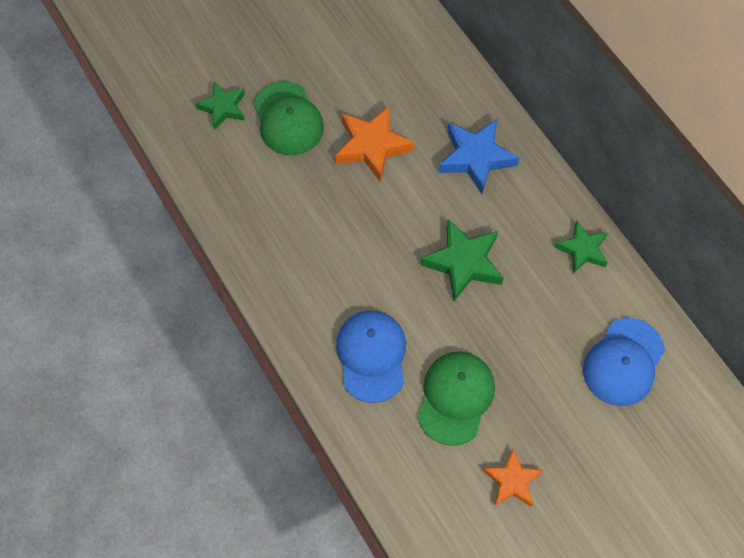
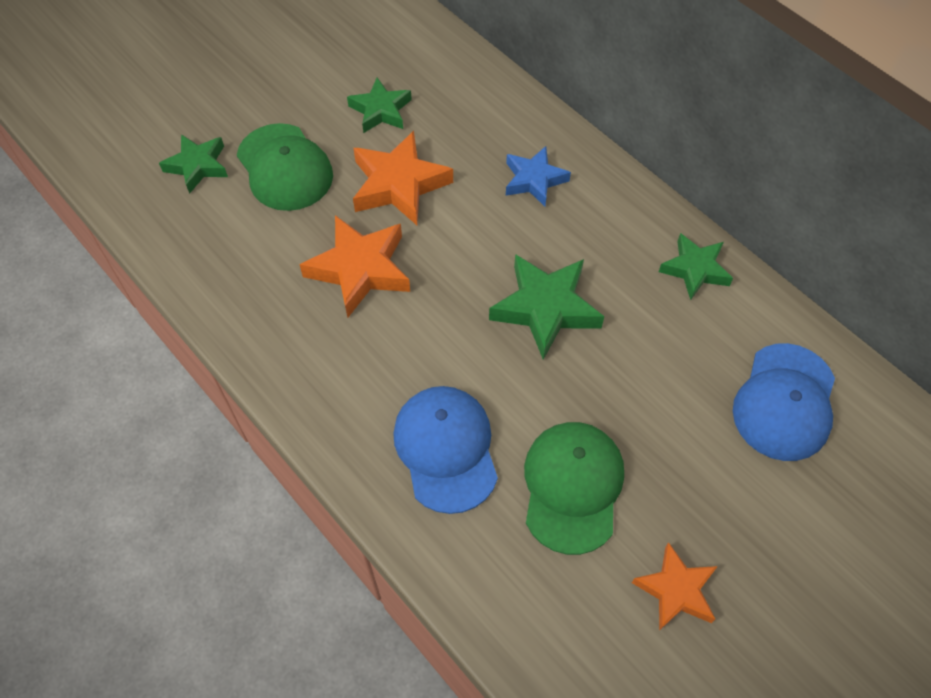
camera: 10 degrees left, 5 degrees down
blue star [438,119,520,194] -> blue star [506,146,571,207], size x0.65
none -> orange star [299,215,410,318]
none -> green star [347,77,412,133]

